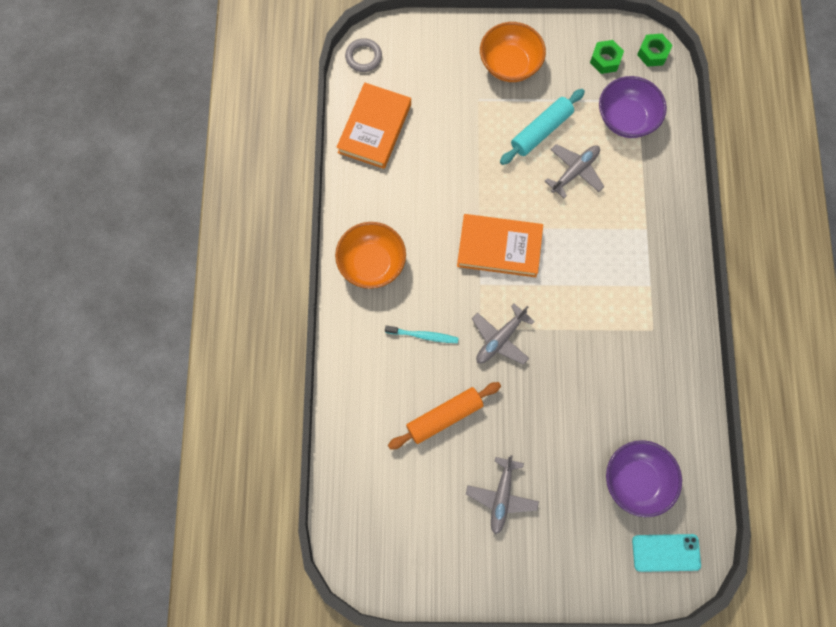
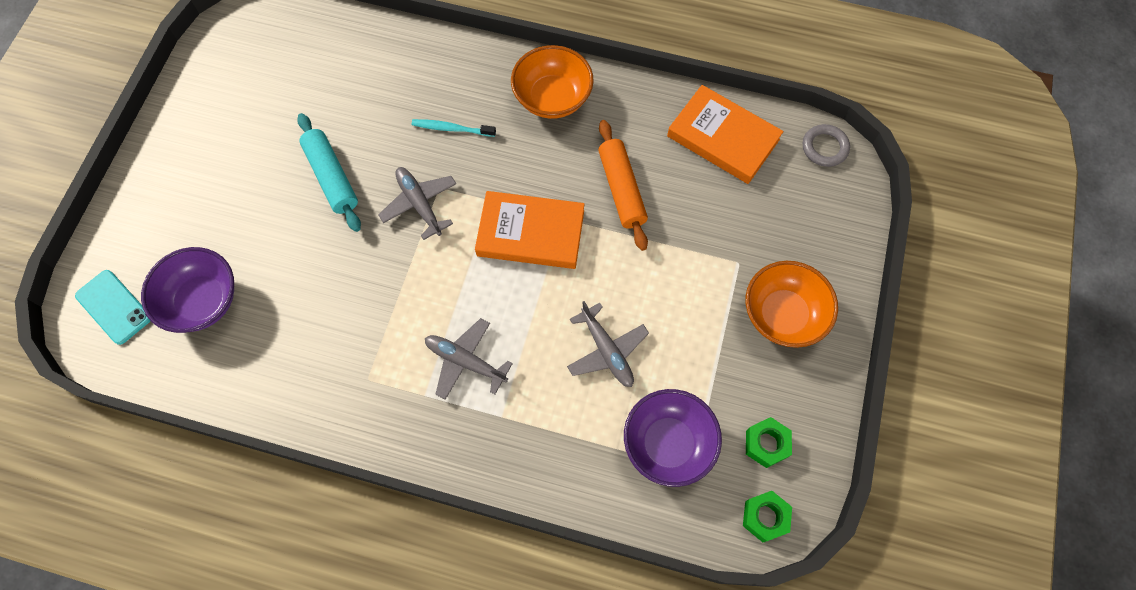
camera: 105 degrees right, 5 degrees down
turquoise toothbrush [385,326,459,343] -> turquoise toothbrush turned 75 degrees clockwise [412,119,496,137]
orange rolling pin [388,382,501,450] -> orange rolling pin moved to [598,120,648,251]
orange book [457,214,543,277] -> orange book turned 75 degrees clockwise [475,191,585,269]
grey plane [466,455,539,534] -> grey plane moved to [425,318,513,400]
turquoise rolling pin [500,89,585,165] -> turquoise rolling pin moved to [297,113,361,232]
turquoise phone [632,534,701,572] -> turquoise phone turned 60 degrees counterclockwise [75,270,150,345]

